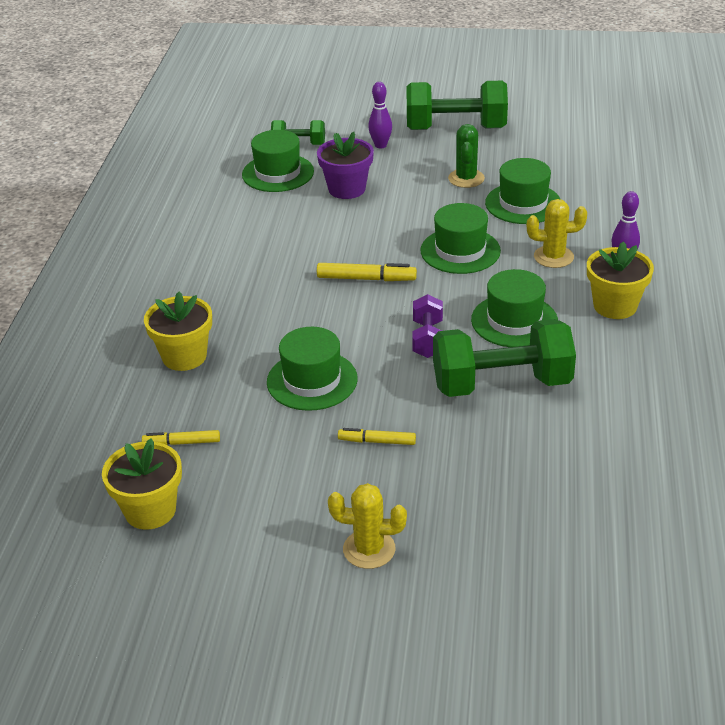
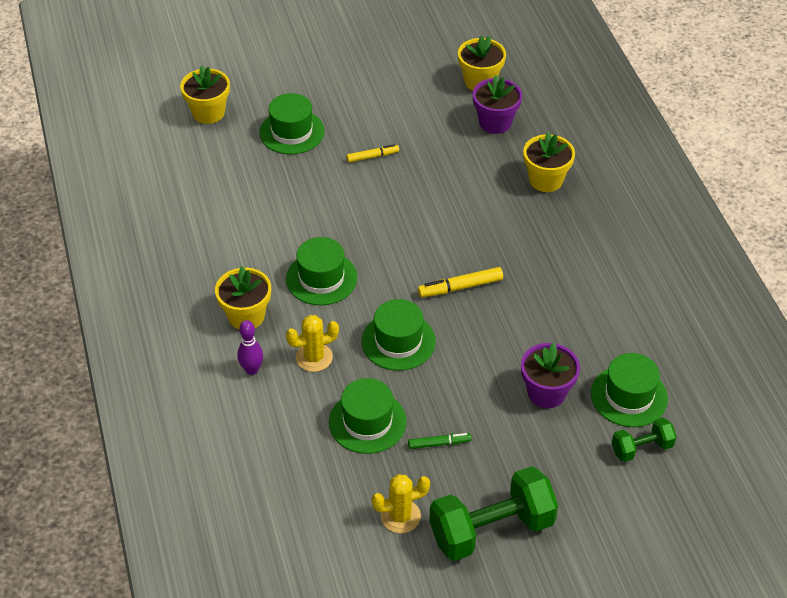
camera: 155 degrees right, 10 degrees up
yellow marker [142,430,220,445] -> purple flower pot [473,75,522,134]
green hat [267,327,358,411] -> green hat moved to [259,93,325,154]
yellow cactus [328,483,407,569] -> yellow cactus moved to [372,474,430,533]
purple bowling pin [368,82,392,149] -> none
purple dumbbell [412,294,443,358] -> none
green dumbbell [433,319,576,397] -> none
green cactus [448,124,485,188] -> green marker [408,433,472,449]
none -> yellow flower pot [180,66,230,124]

